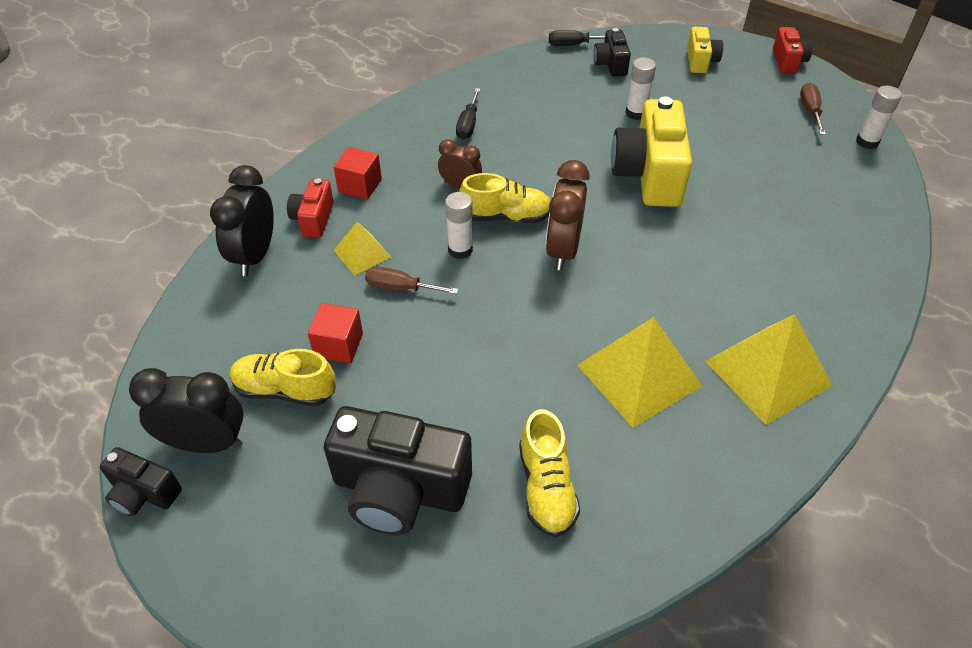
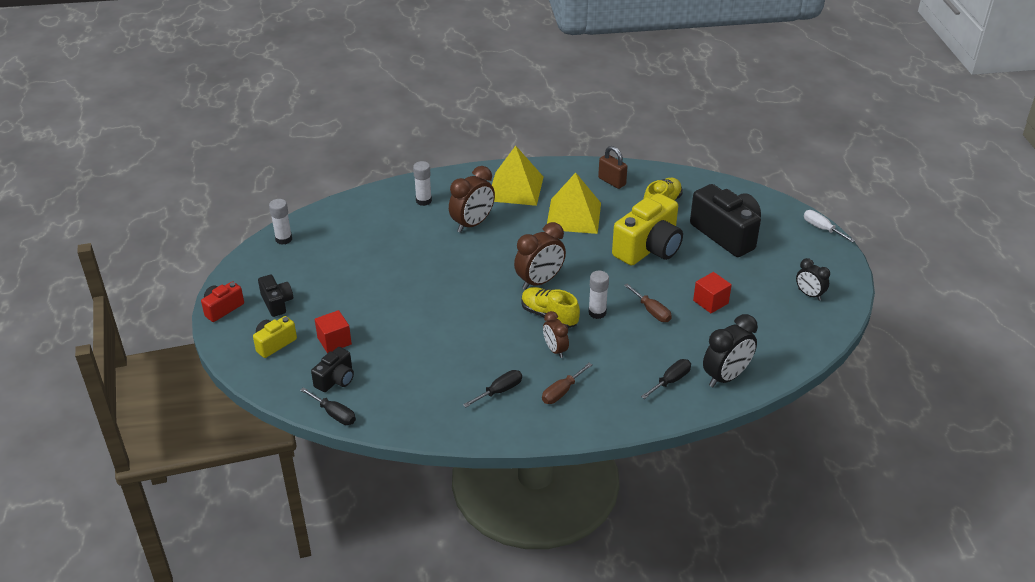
camera: 140 degrees left, 10 degrees down
black camera [100,447,182,516] -> black camera moved to [258,275,293,317]
black clock [129,368,244,453] -> black clock [796,258,830,301], size x0.61
yellow shoe [230,349,336,407] -> none
red camera [287,178,334,238] -> black screwdriver [641,359,691,399]
yellow pyramid [333,222,391,276] -> none
red cube [334,147,382,200] -> red cube moved to [315,310,352,353]
yellow camera [611,96,692,207] -> yellow camera moved to [612,193,683,266]
white glue stick [625,57,656,120] -> white glue stick moved to [413,161,432,206]
brown screwdriver [800,83,826,135] -> brown screwdriver moved to [542,363,592,404]
none -> brown clock [449,166,495,233]
none -> brown padlock [598,146,628,189]
none -> white screwdriver [804,210,855,242]

